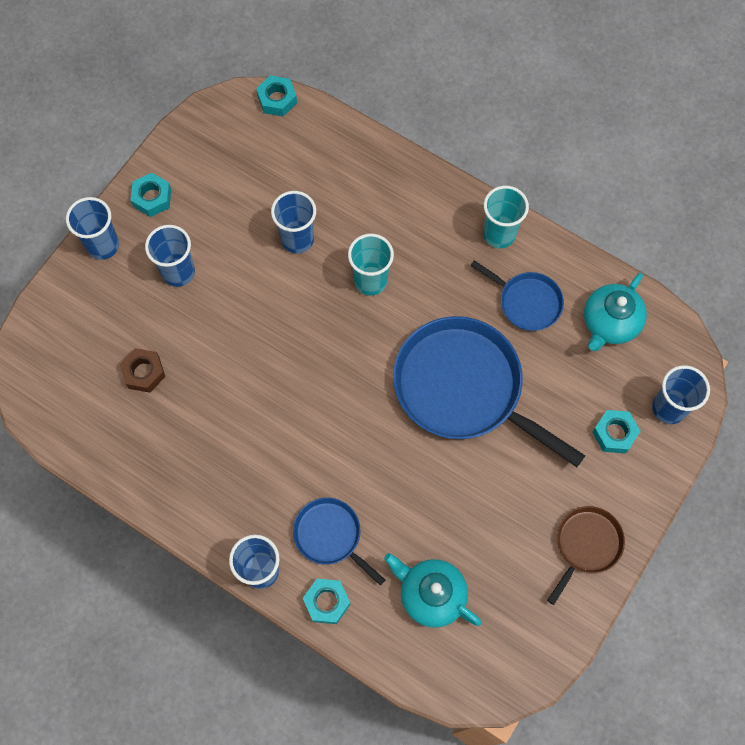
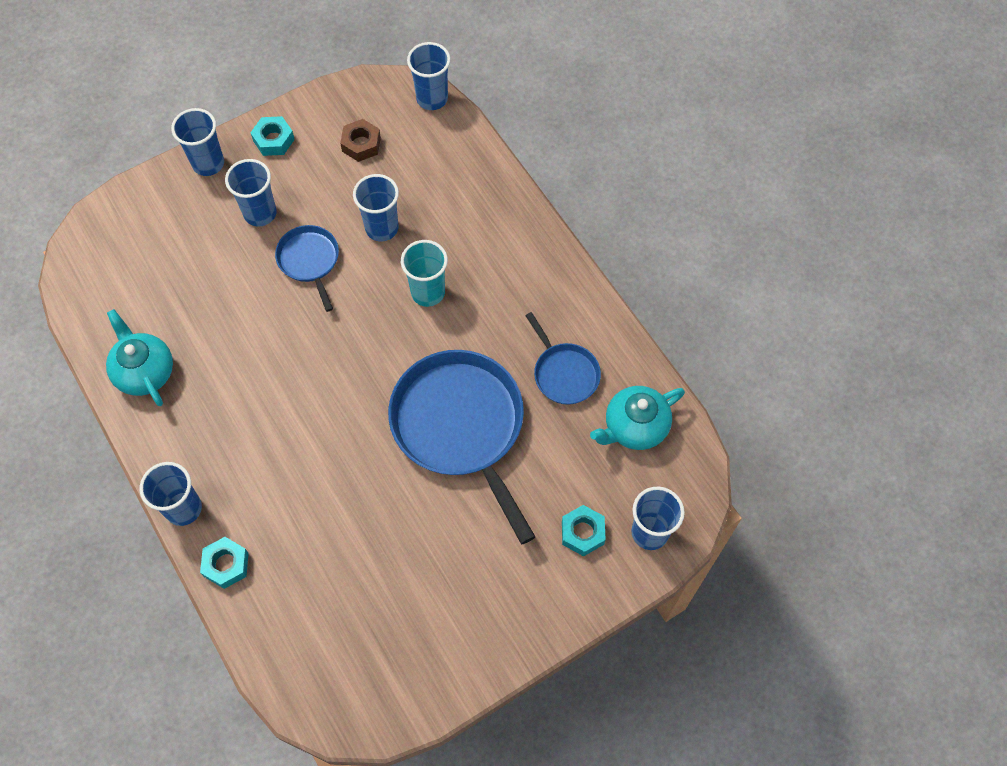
camera: 25 degrees right, 5 degrees down
brown nut [120,348,165,393] -> brown nut moved to [340,119,381,162]
turquoise nut [256,75,297,117] -> blue cup [407,42,450,110]
blue pan [293,498,385,586] -> blue pan moved to [275,225,339,312]
turquoise teapot [384,553,482,628] -> turquoise teapot moved to [106,309,173,406]
turquoise cup [483,186,529,248] -> none
brown pan [547,506,625,605] -> none

